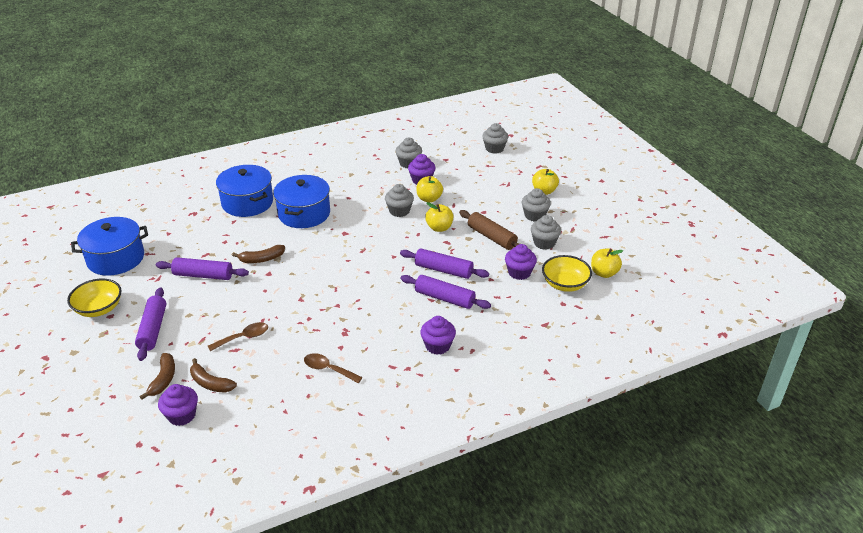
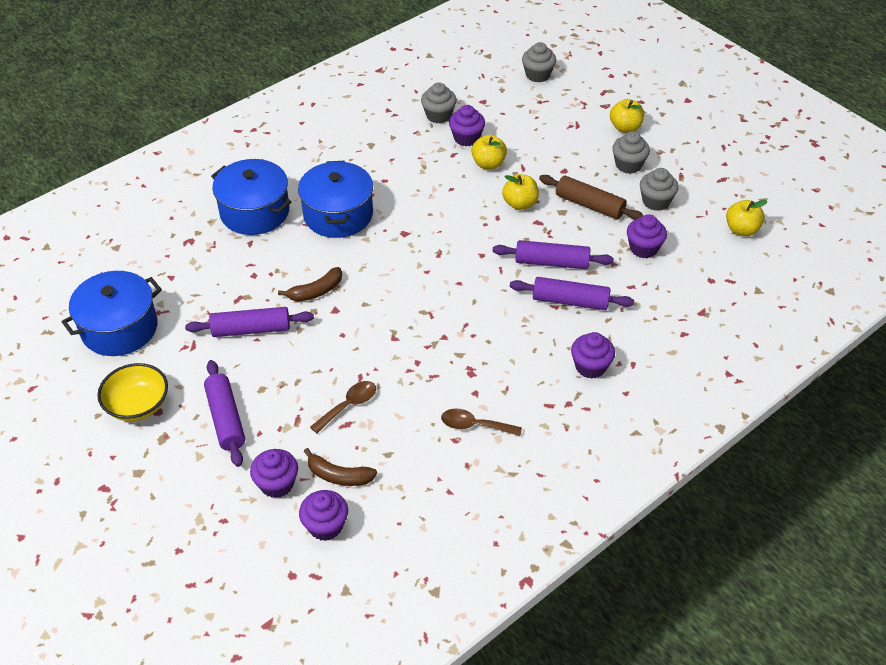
camera: 15 degrees left, 10 degrees up
brown banana [140,353,175,400] -> purple cupcake [250,449,298,498]
grey cupcake [385,184,414,217] -> none
yellow bowl [542,255,592,292] -> none

